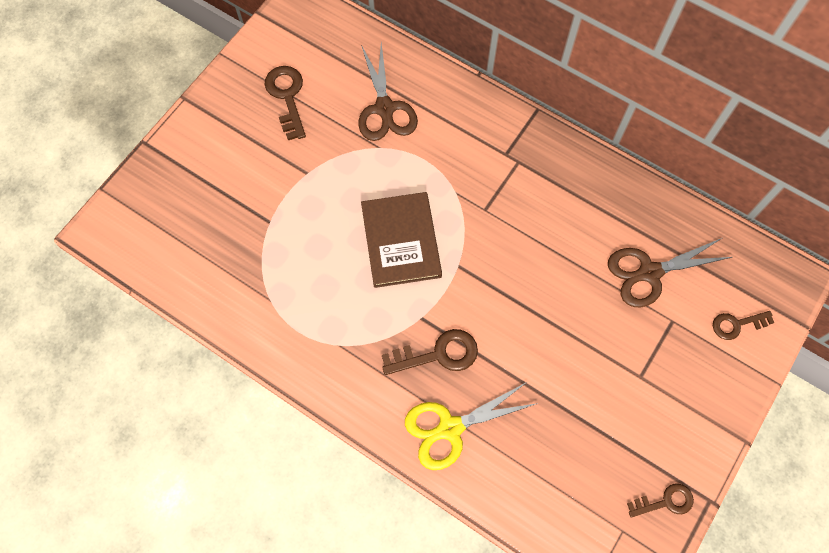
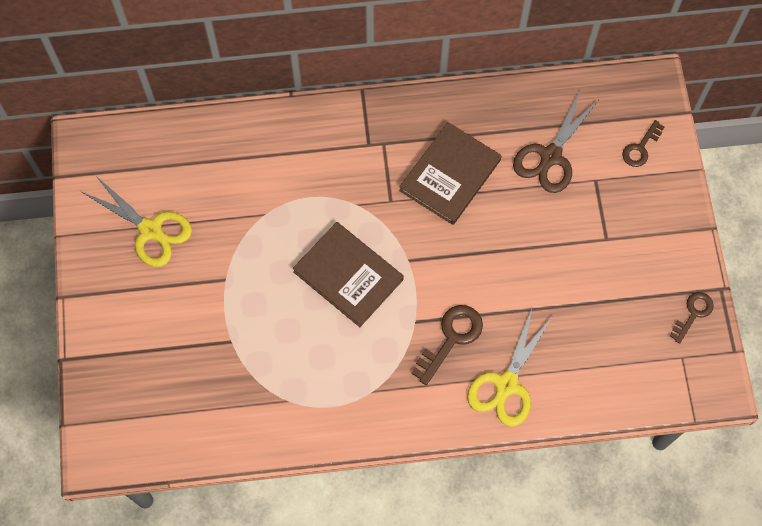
camera: 40 degrees left, 0 degrees up
brown key [265,66,306,140] -> yellow scissors [82,176,192,267]
brown scissors [358,43,418,141] -> none
none -> brown book [399,122,502,225]

